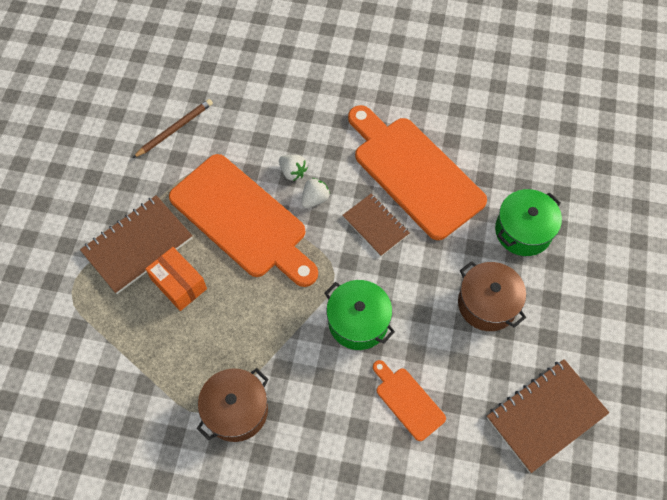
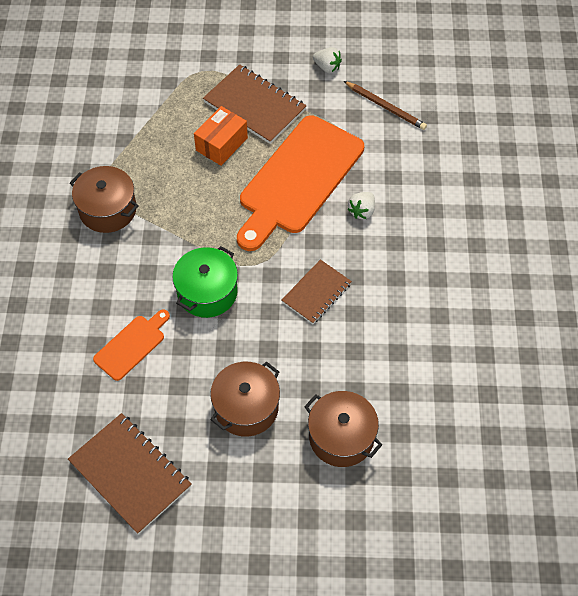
camera: 80 degrees right, 5 degrees down
white strawberry [302,178,330,208] -> white strawberry moved to [313,47,342,73]
orange cutting board [348,105,487,240] -> none
green pot [495,189,562,256] -> brown pot [304,391,382,467]

